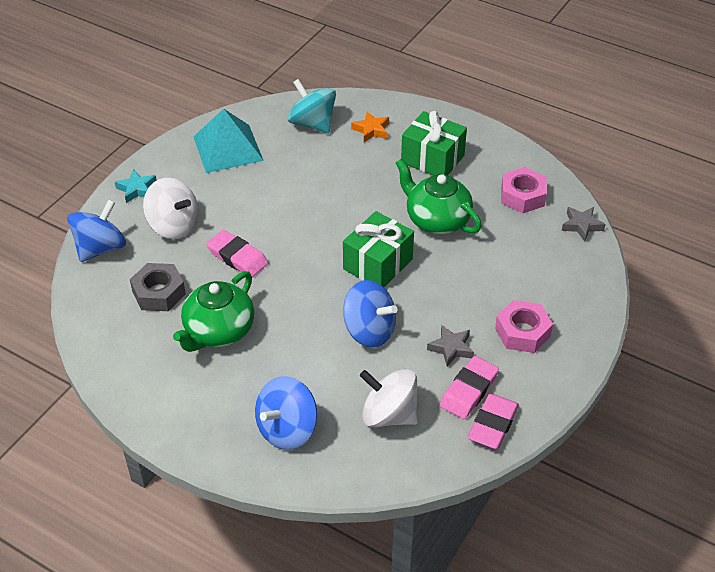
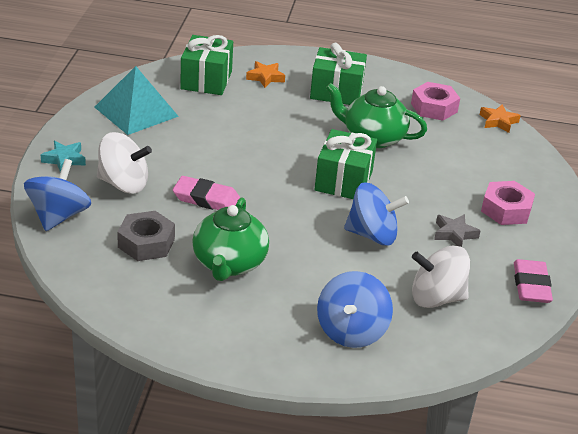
camera: 25 degrees left, 10 degrees down
turquoise spinning top [287,79,336,133] -> green gift [180,35,233,95]
pink eraser [440,356,499,419] -> none
grey star [562,207,606,241] -> orange star [480,105,521,133]

